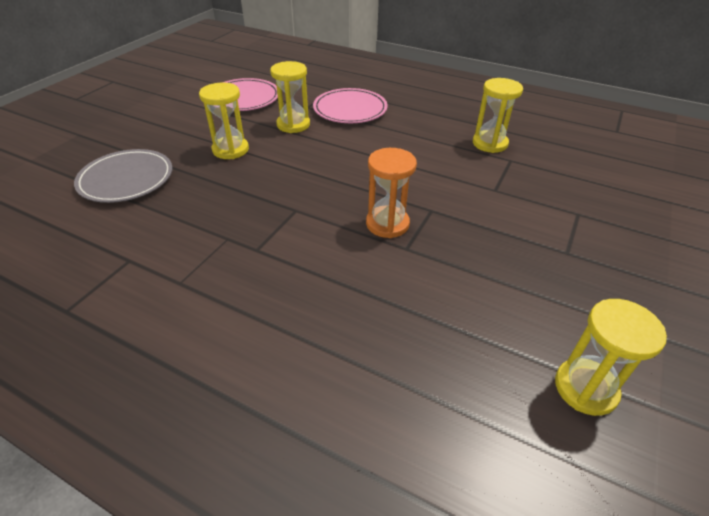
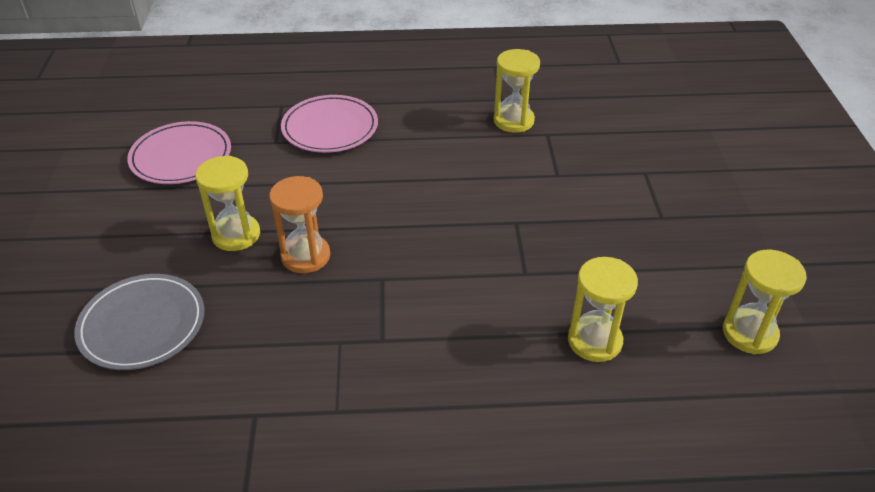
camera: 30 degrees left, 0 degrees up
yellow hourglass [270,61,310,133] -> yellow hourglass moved to [568,257,638,362]
orange hourglass [366,148,417,238] -> orange hourglass moved to [269,176,330,273]

